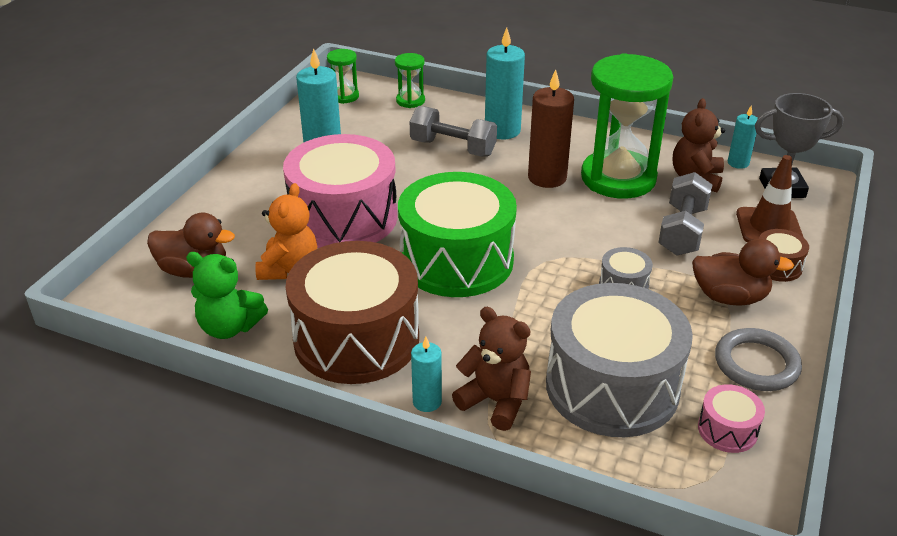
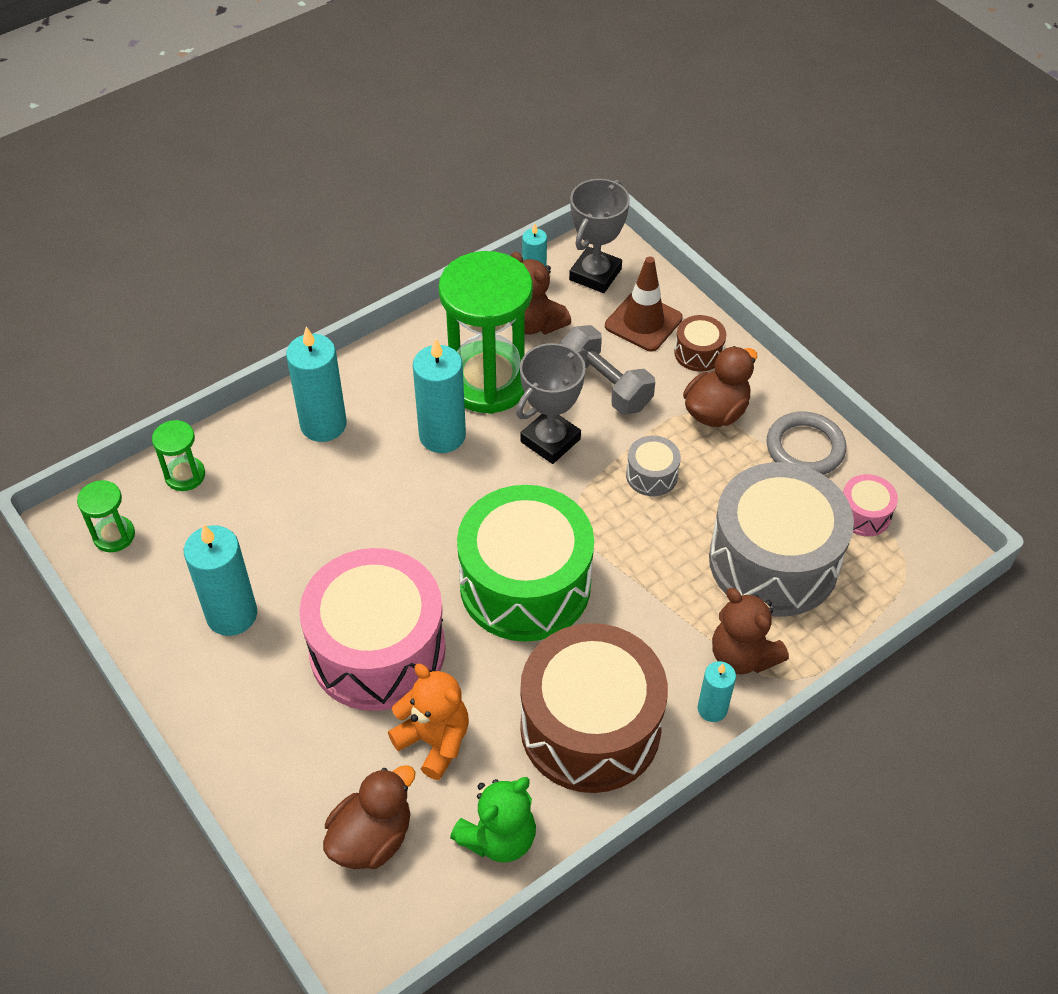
camera: 60 degrees left, 15 degrees up
grey dumbbell [410,106,497,157] -> none
brown teddy bear [452,307,531,431] -> brown teddy bear turned 105 degrees counterclockwise [712,588,789,675]
brown candle [528,70,574,188] -> turquoise candle [413,338,466,453]
none -> grey trophy [516,343,587,464]

